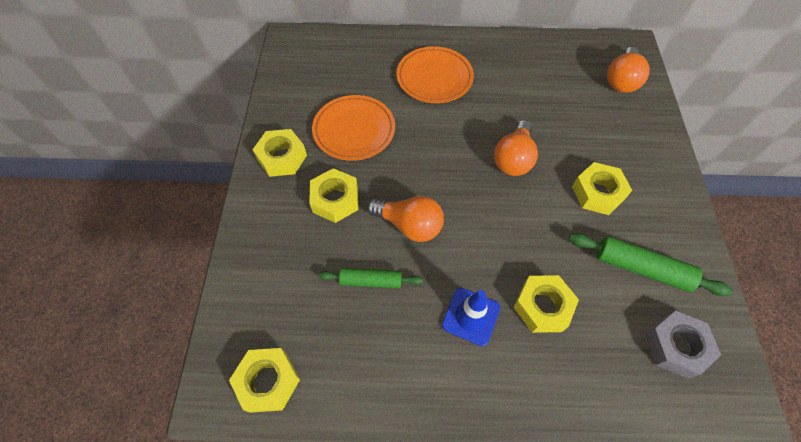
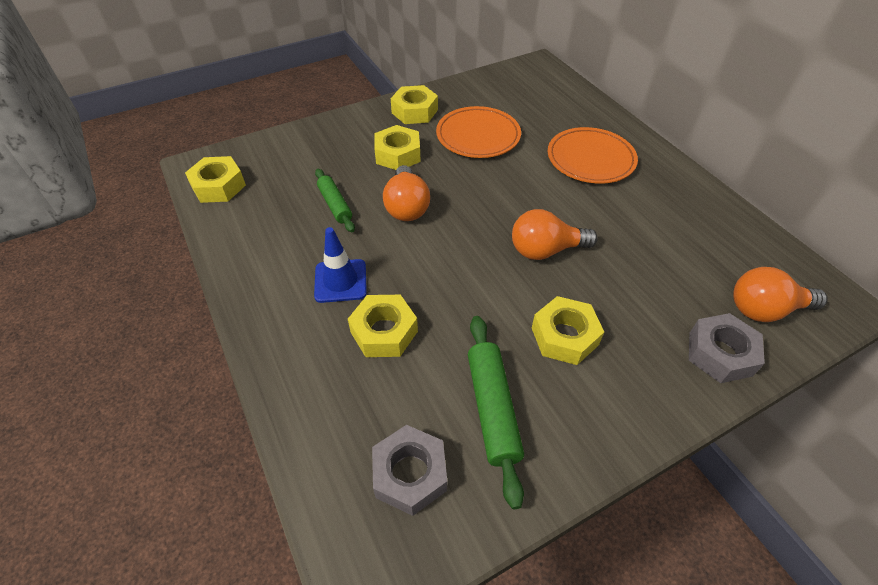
camera: 60 degrees right, 10 degrees down
none -> grey nut [689,313,765,383]

